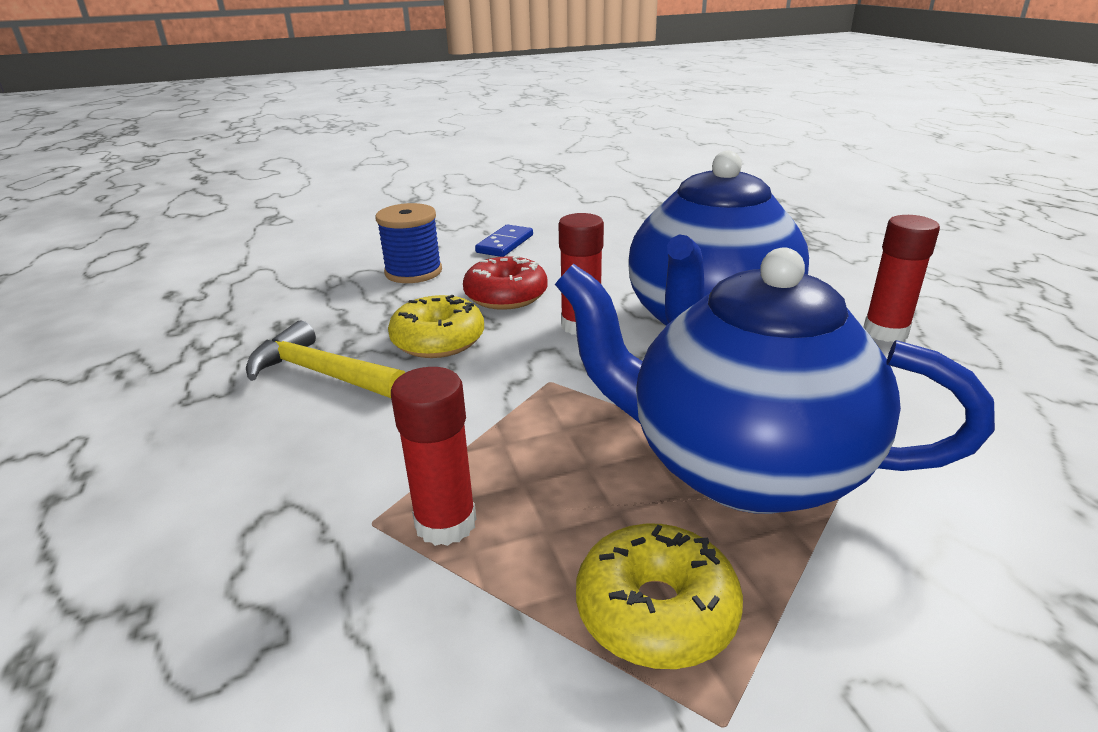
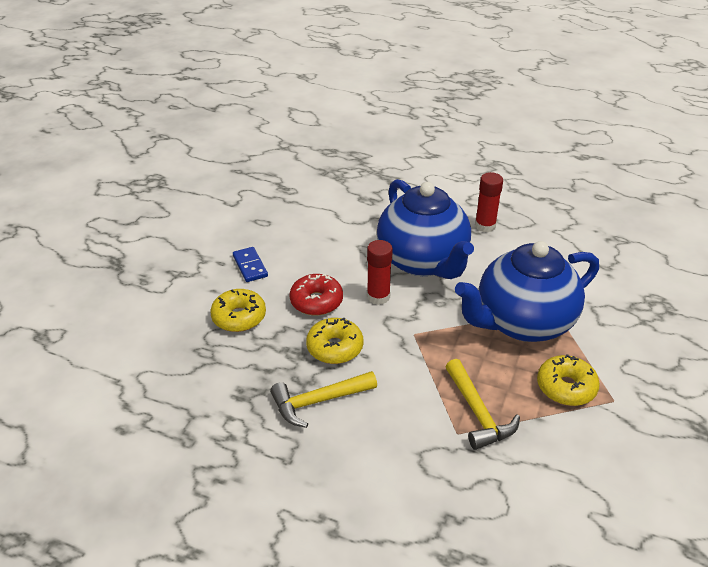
camera: 50 degrees left, 10 degrees up
blue spool [375,203,442,283] -> yellow donut [210,289,266,332]
red glue stick [391,367,476,546] -> yellow hammer [446,359,520,450]

